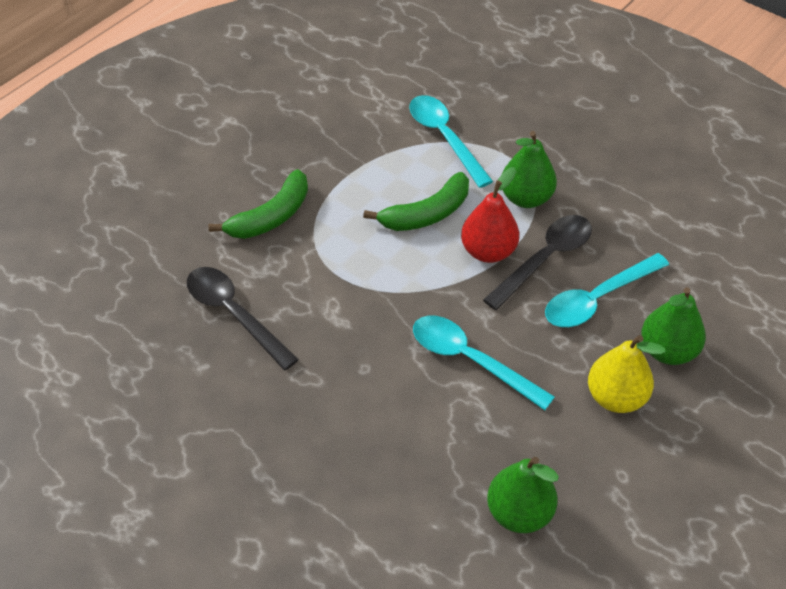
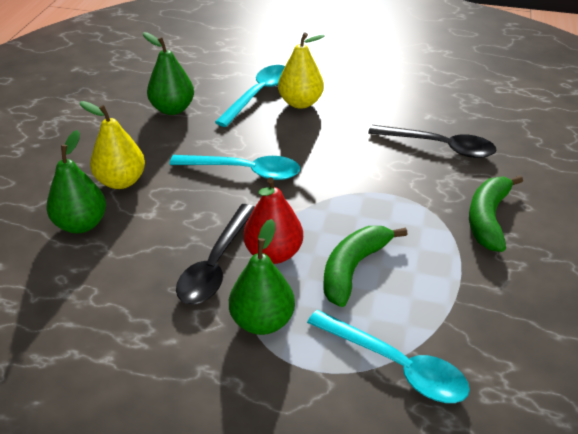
camera: 155 degrees right, 10 degrees down
turquoise spoon [545,253,669,327] -> turquoise spoon moved to [215,65,285,127]
none -> yellow pear [278,32,325,109]

